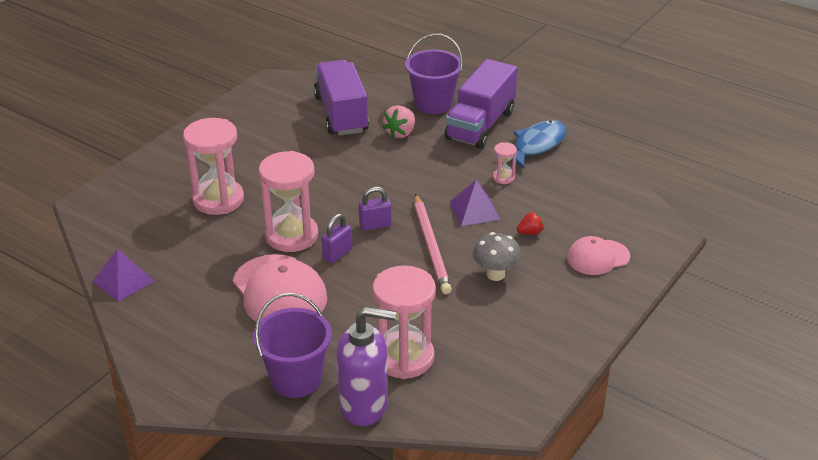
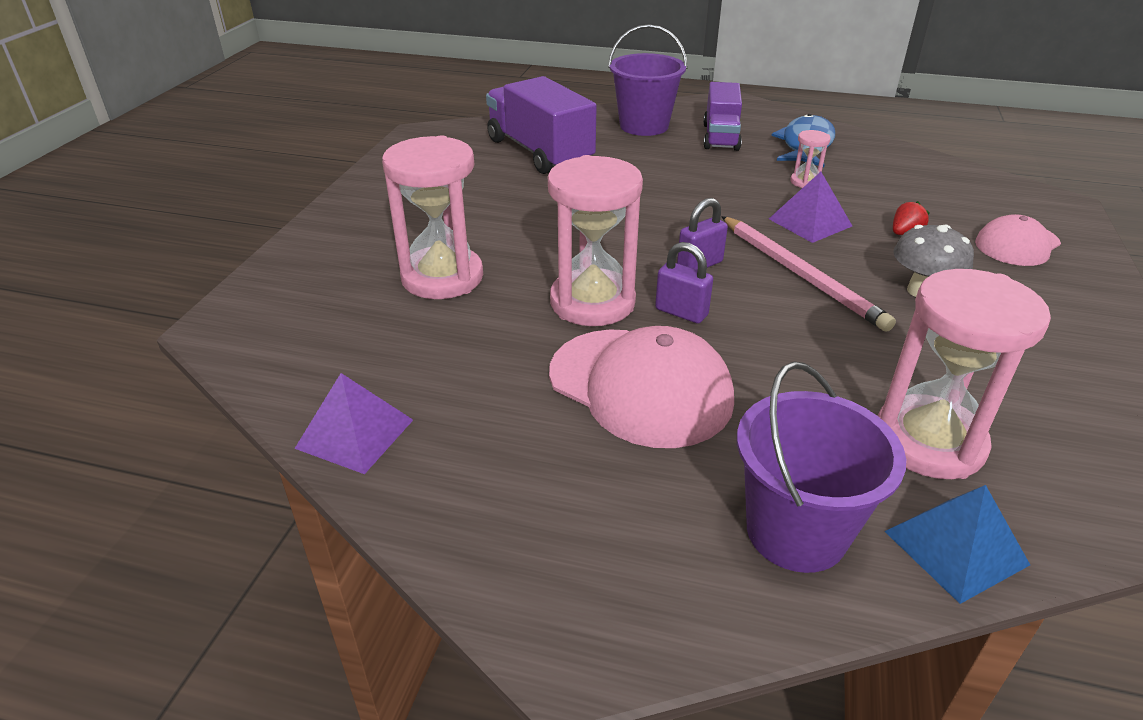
camera: 20 degrees left, 0 degrees up
purple padlock [321,214,352,263] -> purple padlock turned 75 degrees counterclockwise [655,242,713,324]
purple soap dispenser [337,306,396,426] -> blue pyramid [884,485,1030,604]
pink strawberry [382,105,415,138] -> none
purple truck [445,59,518,149] -> purple truck [703,82,742,151], size x0.66

